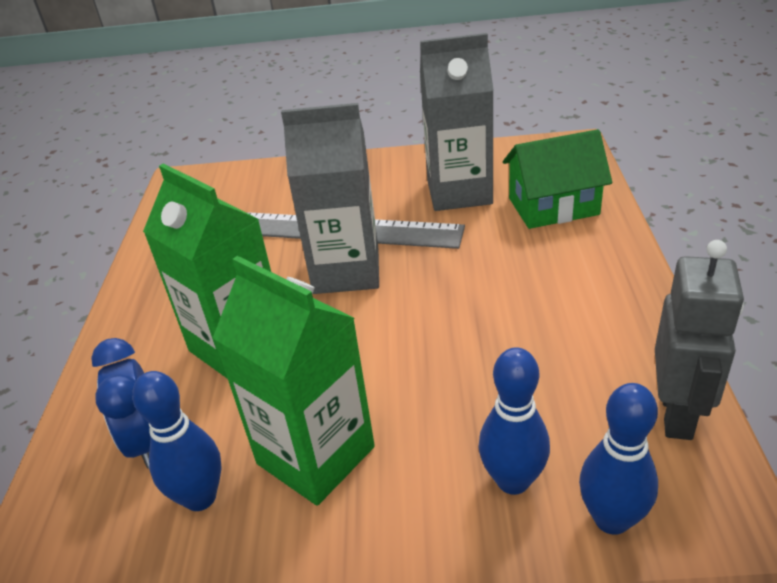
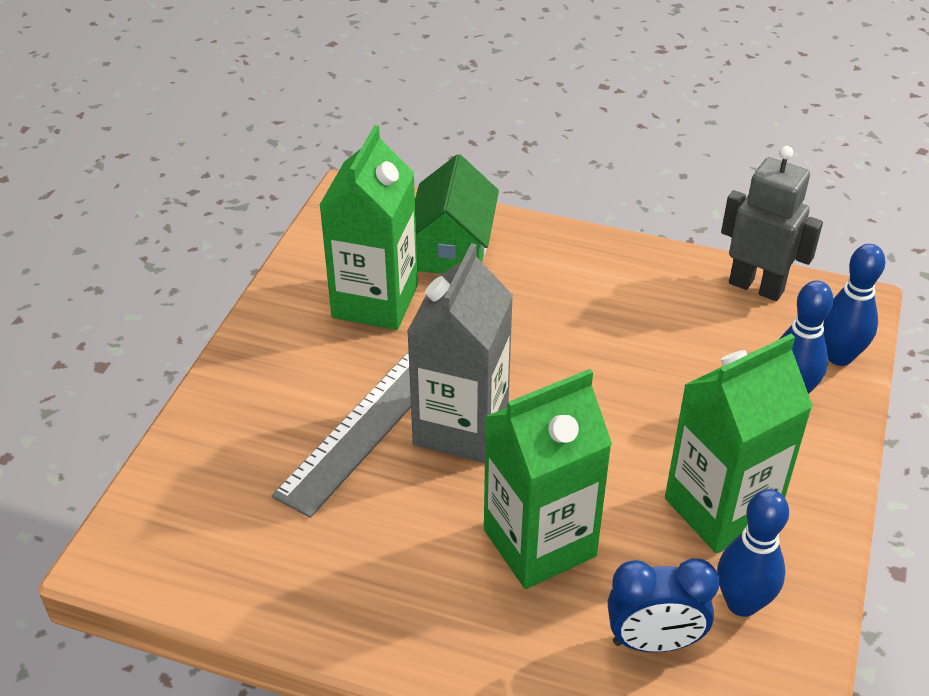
camera: 75 degrees left, 5 degrees up
grey carton [420,33,494,211] -> green carton [320,125,418,330]

